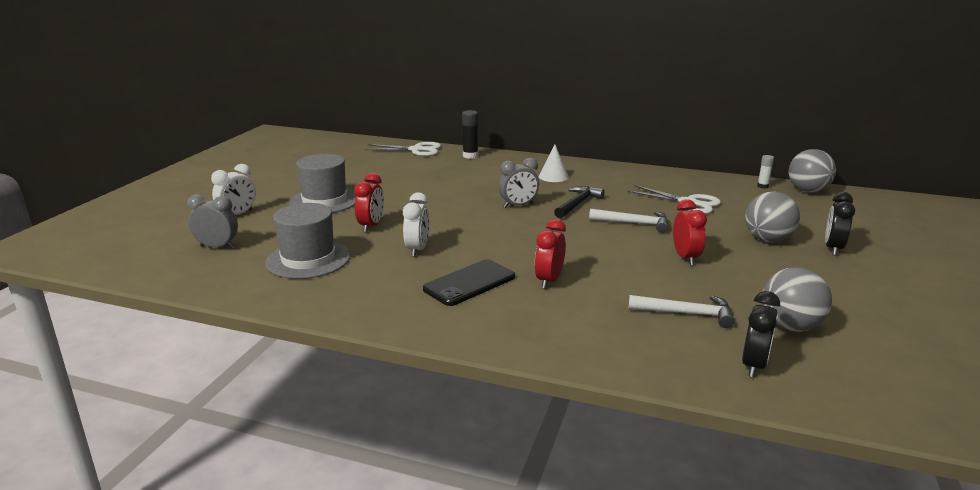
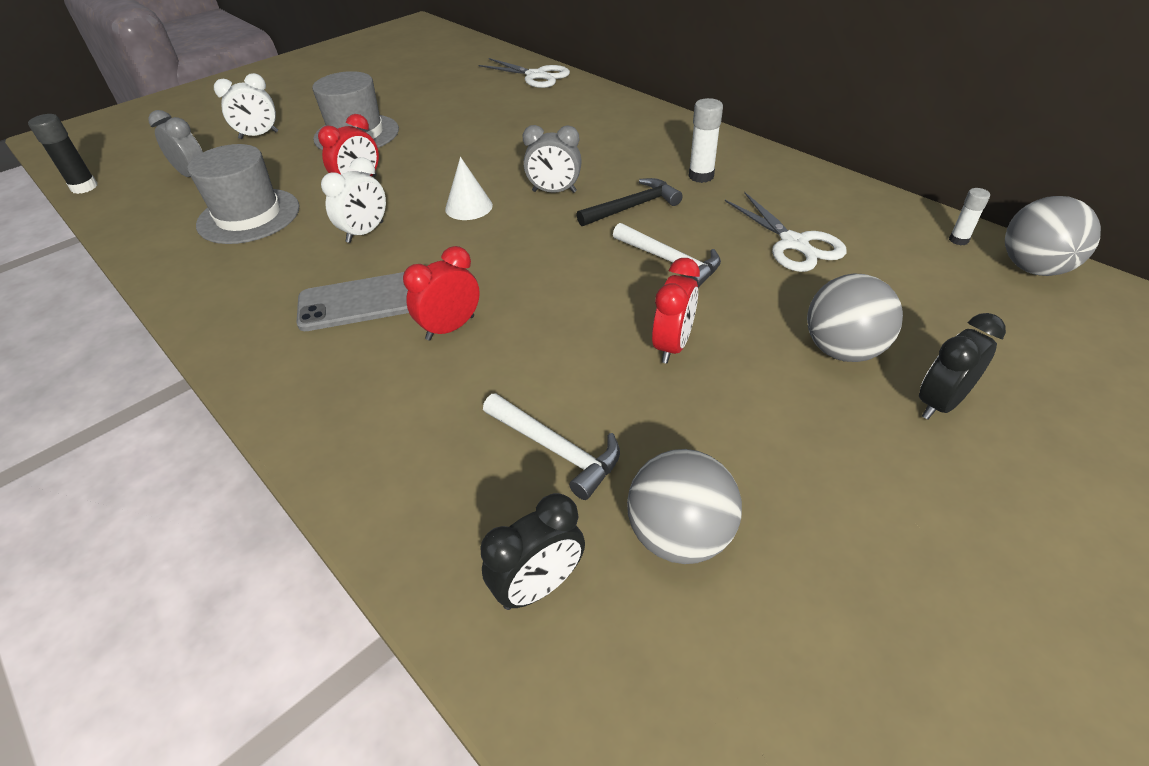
camera: 30 degrees right, 20 degrees up
black phone [423,259,515,306] -> grey phone [296,272,409,331]
black glue stick [462,110,478,159] -> black glue stick moved to [28,114,98,194]
white cone [538,145,569,182] -> white cone moved to [445,157,493,220]
none -> white glue stick [688,98,723,183]

